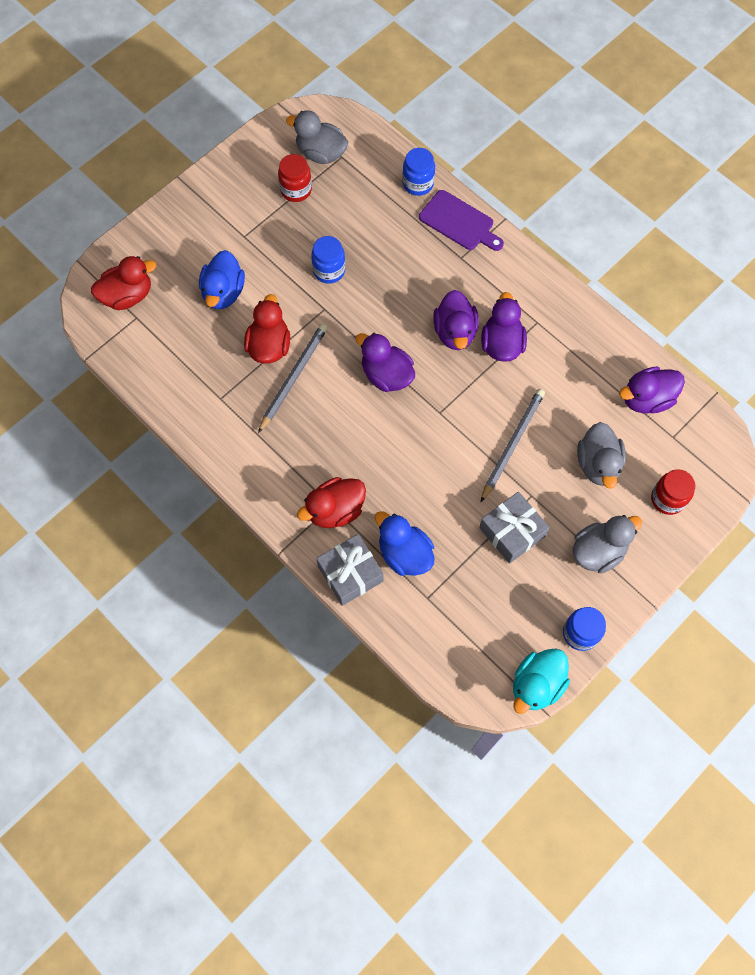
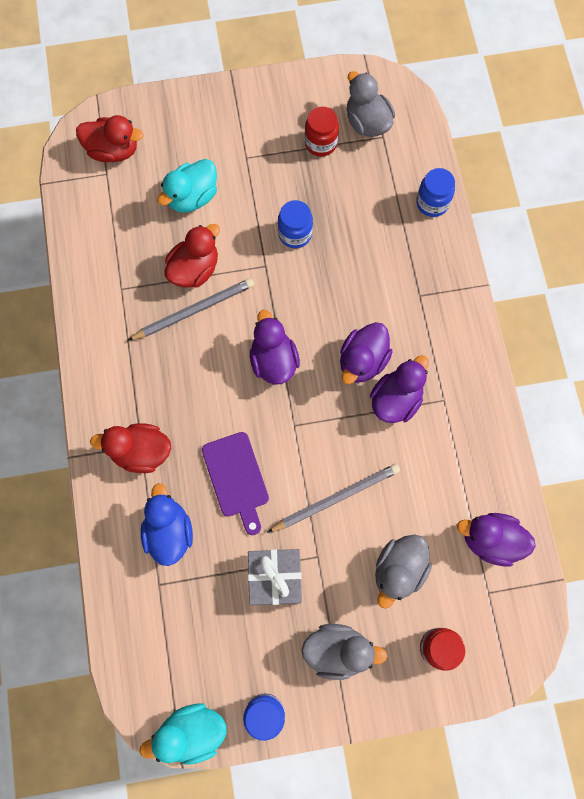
camera: 35 degrees right, 5 degrees up
blue duck [199,250,245,309] -> turquoise duck [157,159,217,213]
grey gift [316,534,383,606] -> none
purple cutting board [419,190,504,251] -> purple cutting board moved to [202,432,269,535]

